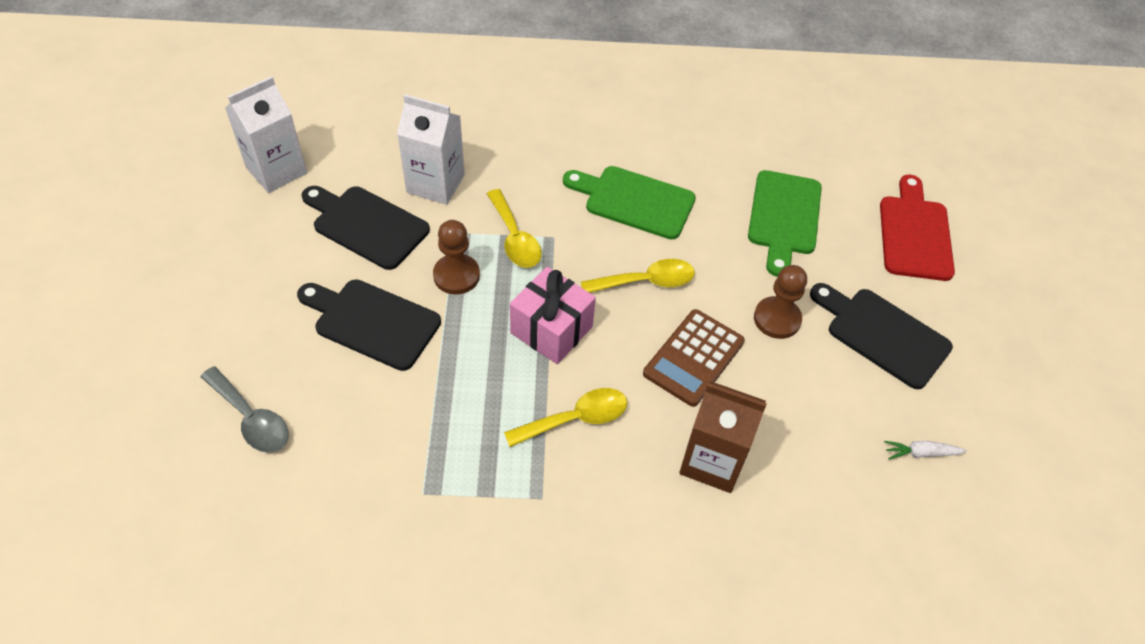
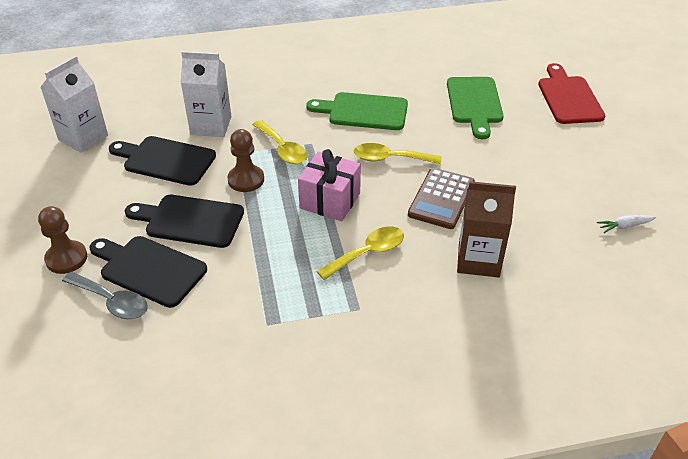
camera: 10 degrees left, 10 degrees down
yellow spoon [581,259,695,293] -> yellow spoon turned 150 degrees counterclockwise [354,143,441,164]
brown pawn [754,265,807,339] -> brown pawn moved to [38,206,87,274]
black cutting board [810,283,953,389] -> black cutting board moved to [89,236,207,308]

